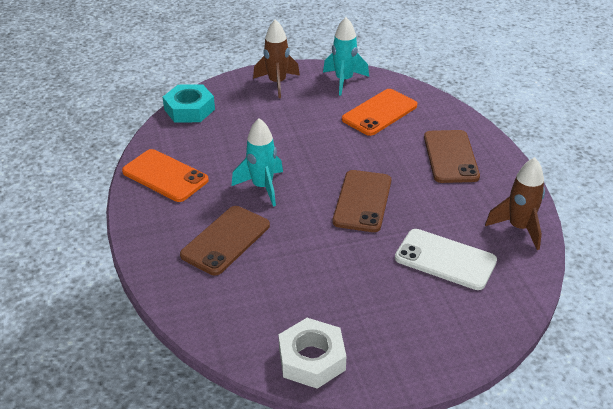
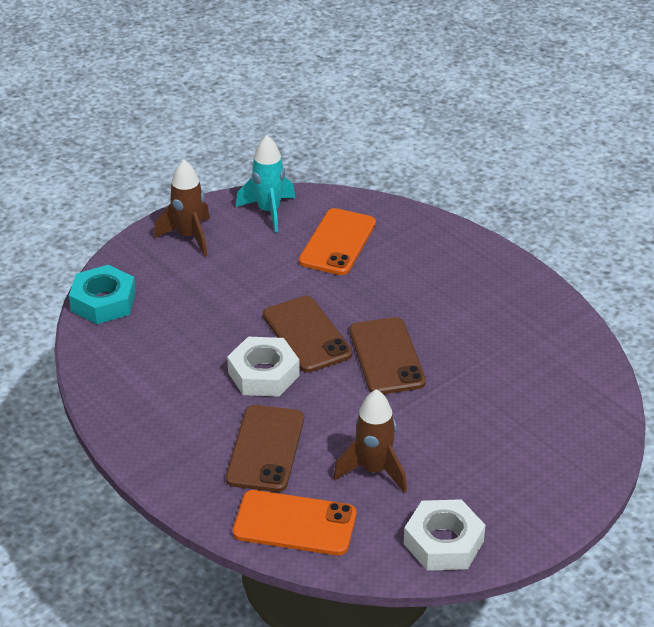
camera: 25 degrees left, 0 degrees up
orange phone [122,149,209,202] -> orange phone moved to [233,490,356,555]
turquoise rocket [232,118,283,207] -> white nut [227,337,300,397]
white phone [395,229,497,290] -> none
brown phone [424,130,480,183] -> brown phone moved to [263,296,352,373]
brown rocket [485,157,545,250] -> brown rocket moved to [333,389,407,493]

